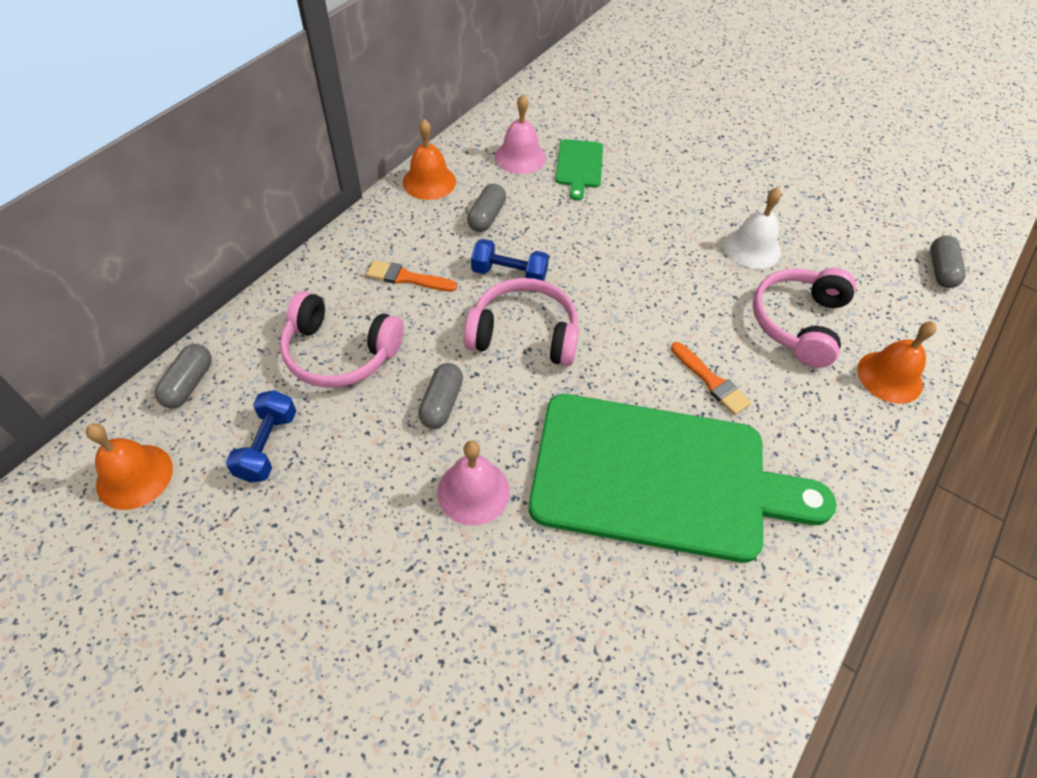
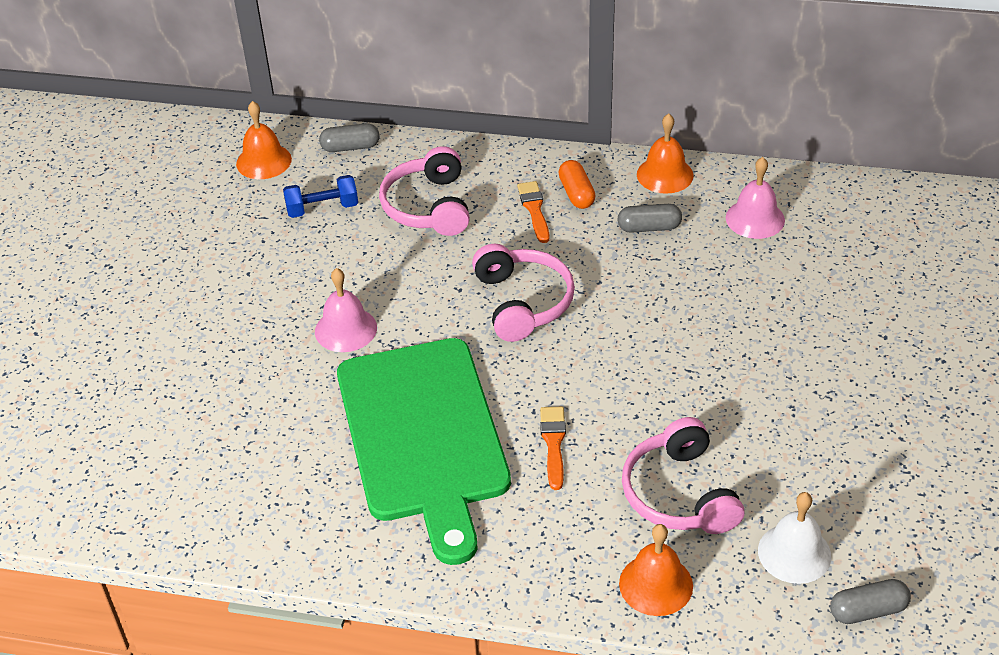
camera: 70 degrees right, 10 degrees down
grey capsule [418,363,463,429] -> none
blue dumbbell [471,239,549,281] -> none
green cutting board [556,139,603,200] -> none
orange brush [671,342,751,415] -> orange brush turned 150 degrees clockwise [540,407,566,490]
white bell [725,187,781,269] -> white bell moved to [758,492,831,584]
pink headphones [753,268,856,368] -> pink headphones turned 105 degrees counterclockwise [622,417,744,534]
none -> orange capsule [558,160,596,209]

